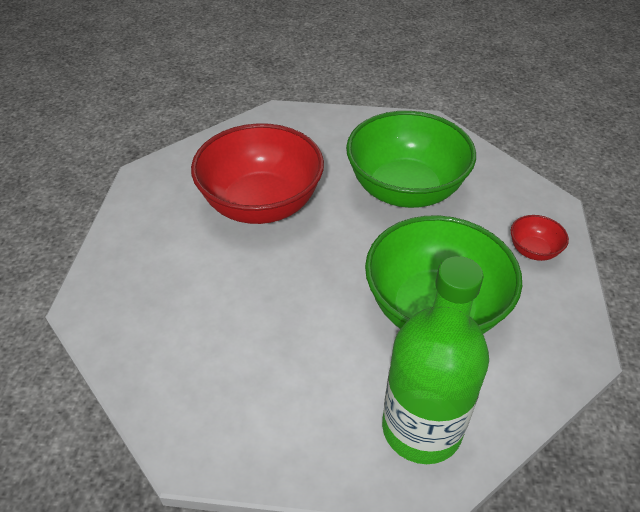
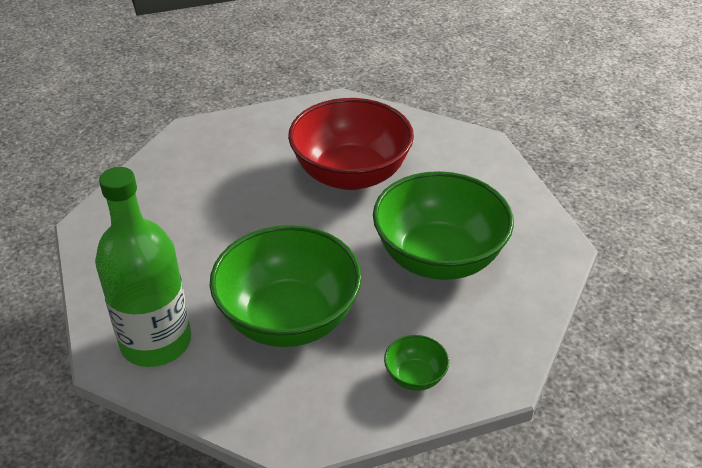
camera: 65 degrees right, 5 degrees down
red bowl [511,215,569,261] -> green bowl [384,335,449,391]

